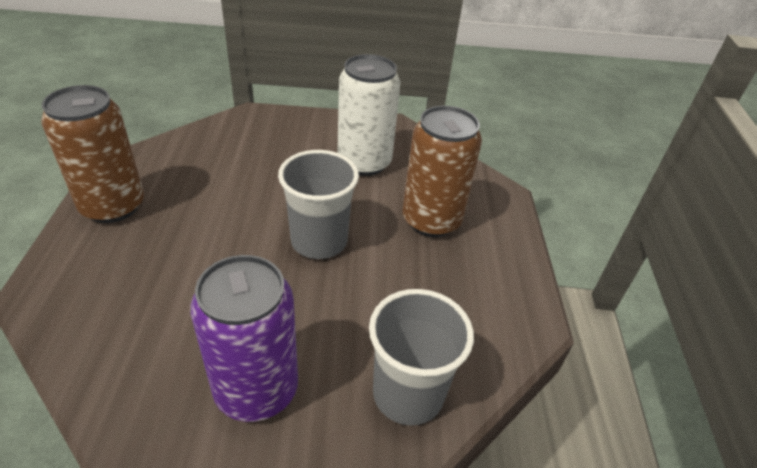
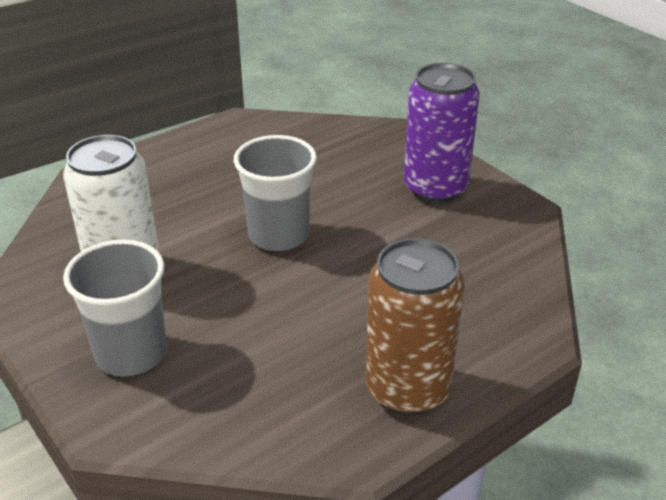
camera: 125 degrees left, 5 degrees down
grey cup [369,289,474,425] -> grey cup moved to [63,239,167,376]
brown can [402,105,482,237] -> none

